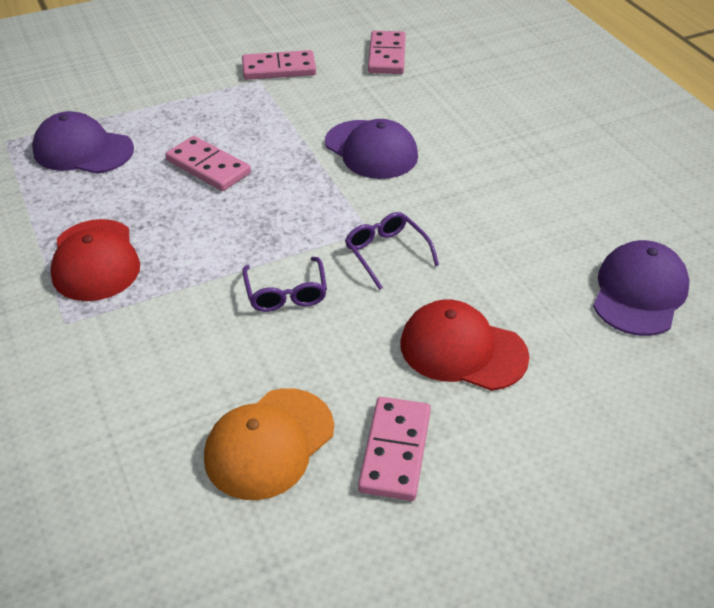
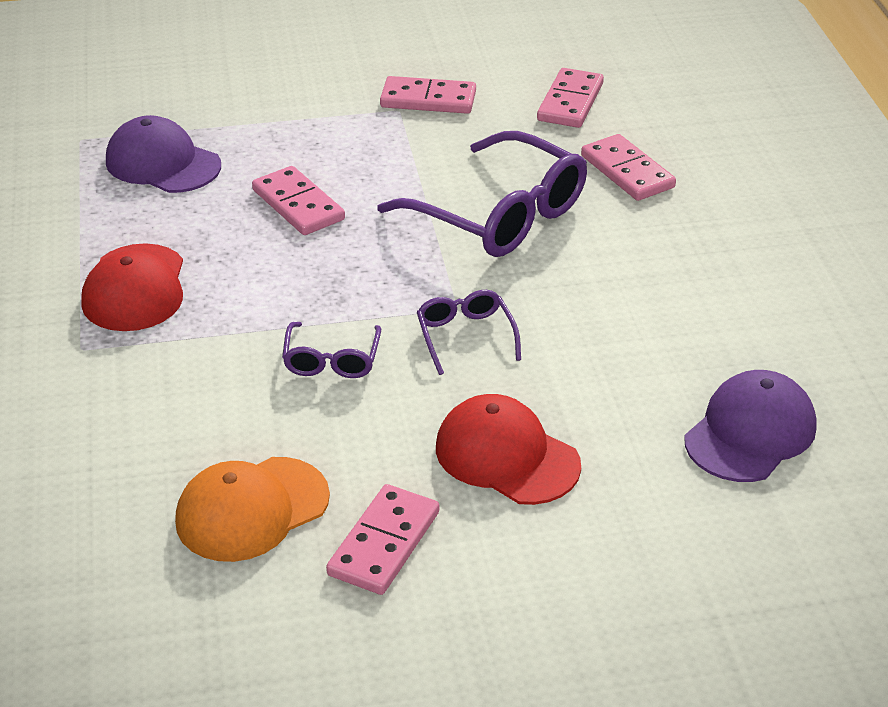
camera: 15 degrees right, 5 degrees down
purple cap [325,119,418,179] -> purple glasses [378,131,587,257]
none -> pink domino [581,134,676,201]

